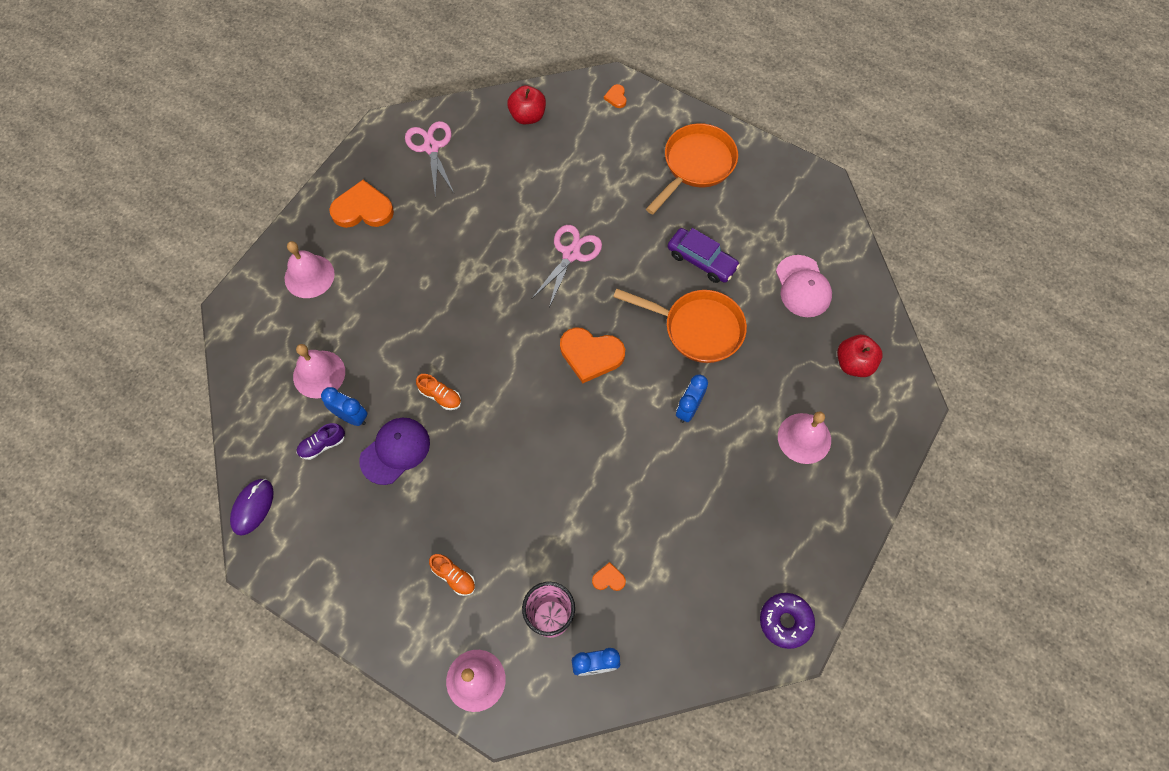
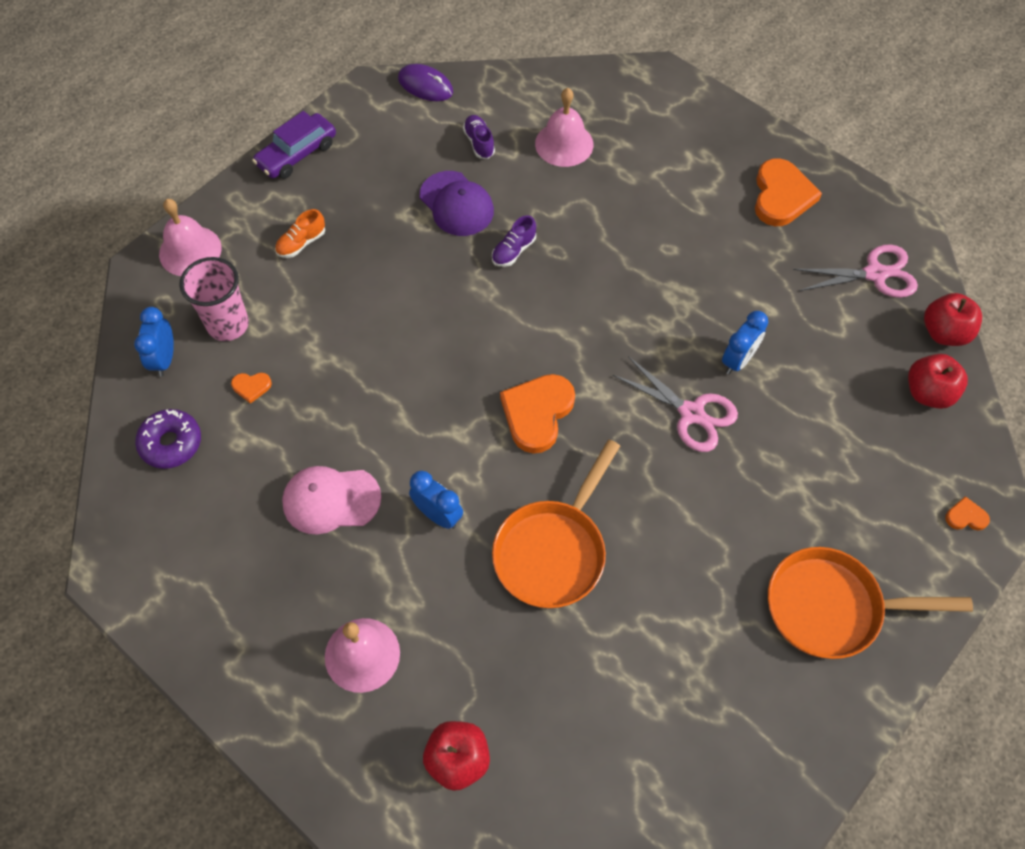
camera: 100 degrees right, 5 degrees down
pink bell [285,241,335,298] -> none
blue clock [321,387,367,426] -> blue clock moved to [722,311,768,374]
orange shoe [416,374,461,410] -> purple shoe [492,215,536,267]
orange heart [592,562,626,591] -> orange heart turned 75 degrees clockwise [231,373,272,404]
orange pan [646,123,738,214] -> orange pan turned 135 degrees clockwise [768,547,973,659]
purple car [668,228,740,283] -> purple car moved to [252,111,336,179]
purple donut [760,593,815,649] -> purple donut moved to [135,409,201,469]
pink cap [776,255,832,317] -> pink cap moved to [282,466,381,535]
none -> red apple [924,293,982,346]

